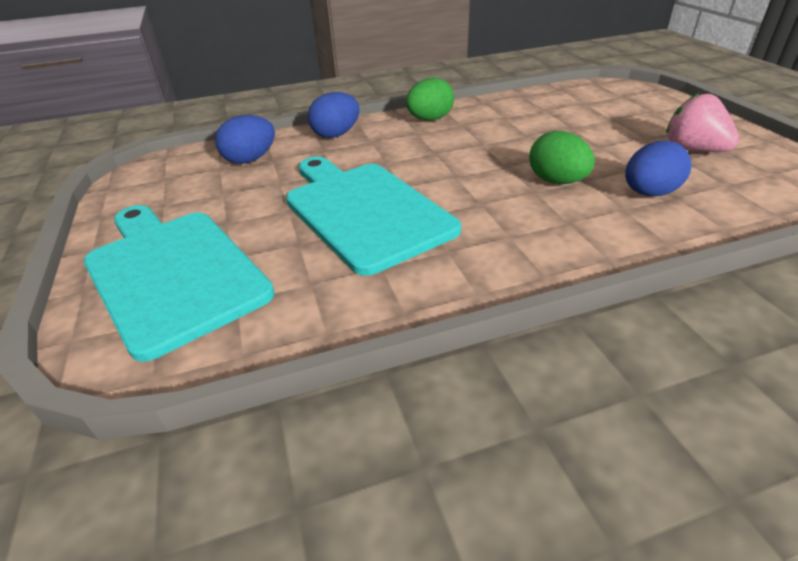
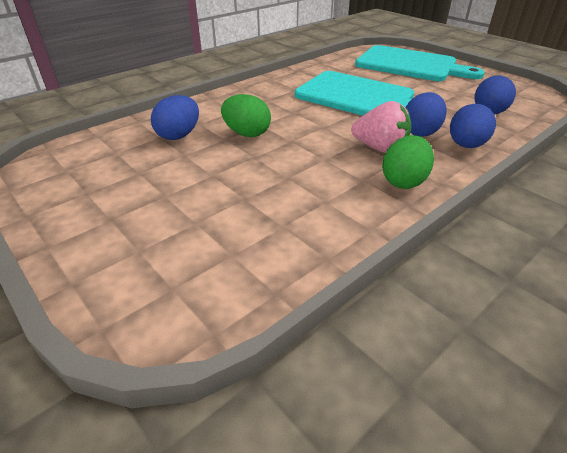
camera: 155 degrees right, 0 degrees up
pink strawberry [666,93,739,152] -> pink strawberry moved to [351,101,411,153]
none -> blue egg [406,92,447,137]

